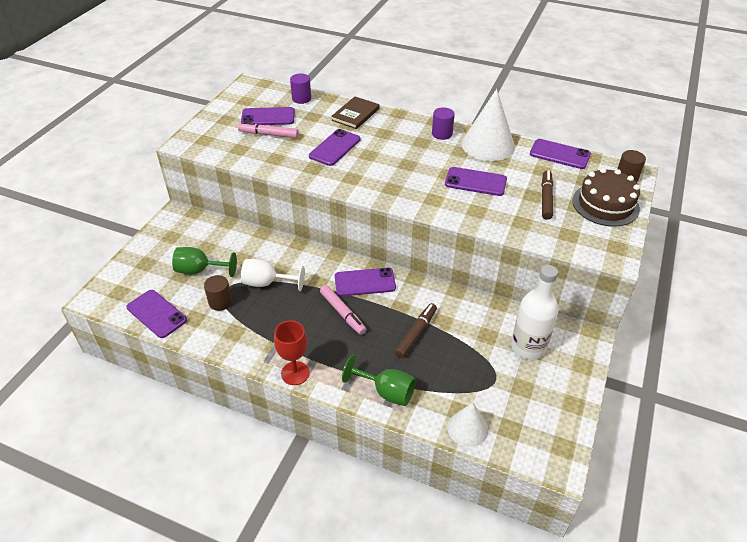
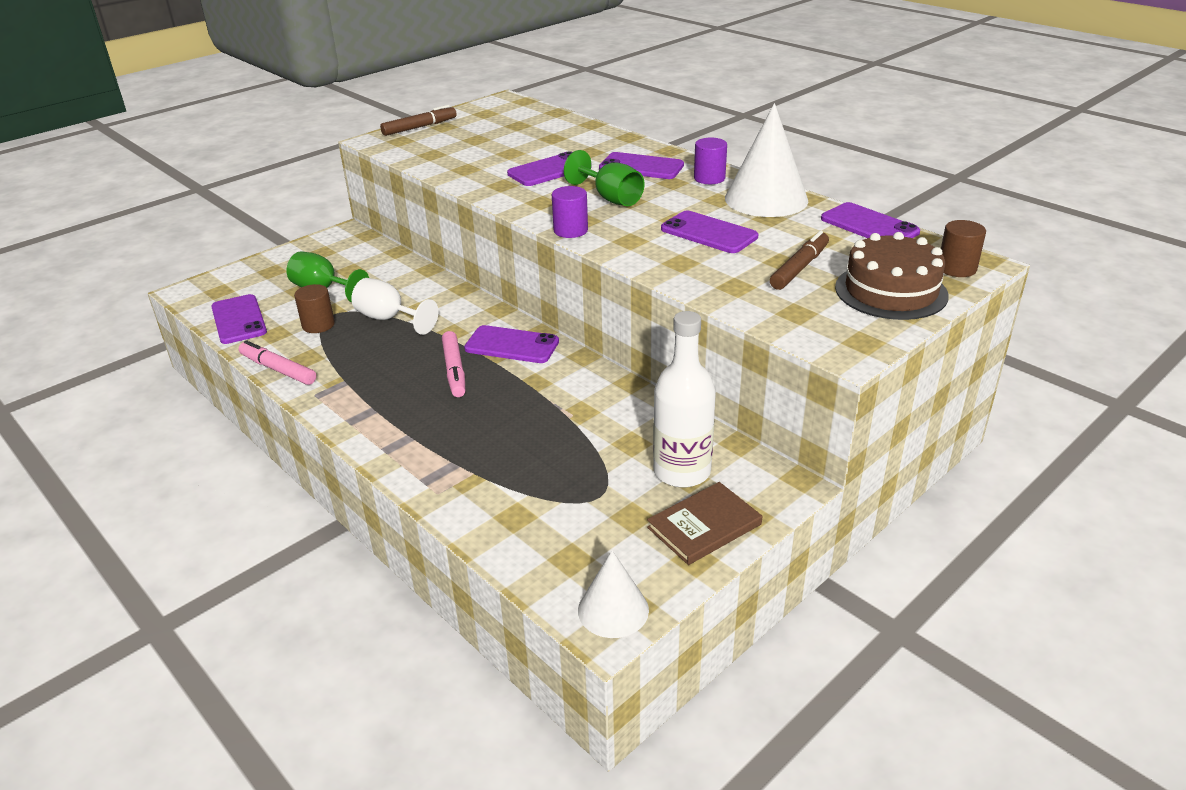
camera: 25 degrees right, 10 degrees down
pink marker [238,122,299,138] -> pink marker moved to [239,340,316,385]
purple phone [241,107,295,125] -> purple phone moved to [599,152,684,179]
red goblet [274,320,310,385] -> none
purple cylinder [290,74,311,104] -> purple cylinder moved to [552,186,588,238]
brown book [331,96,379,129] -> brown book moved to [647,482,762,565]
green goblet [342,355,416,406] -> green goblet moved to [564,150,645,206]
brown marker [395,303,437,358] -> brown marker moved to [380,105,457,136]
white cone [447,402,488,447] -> white cone moved to [578,550,649,638]

